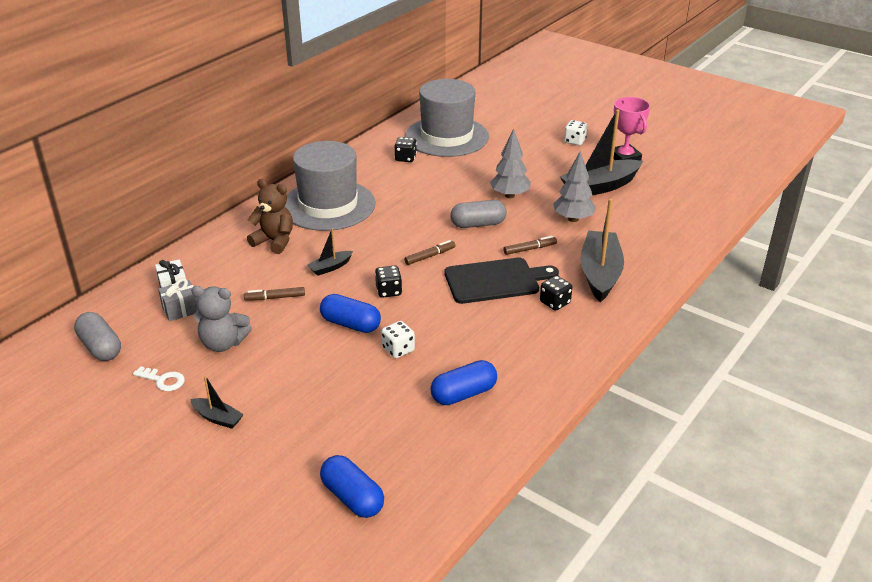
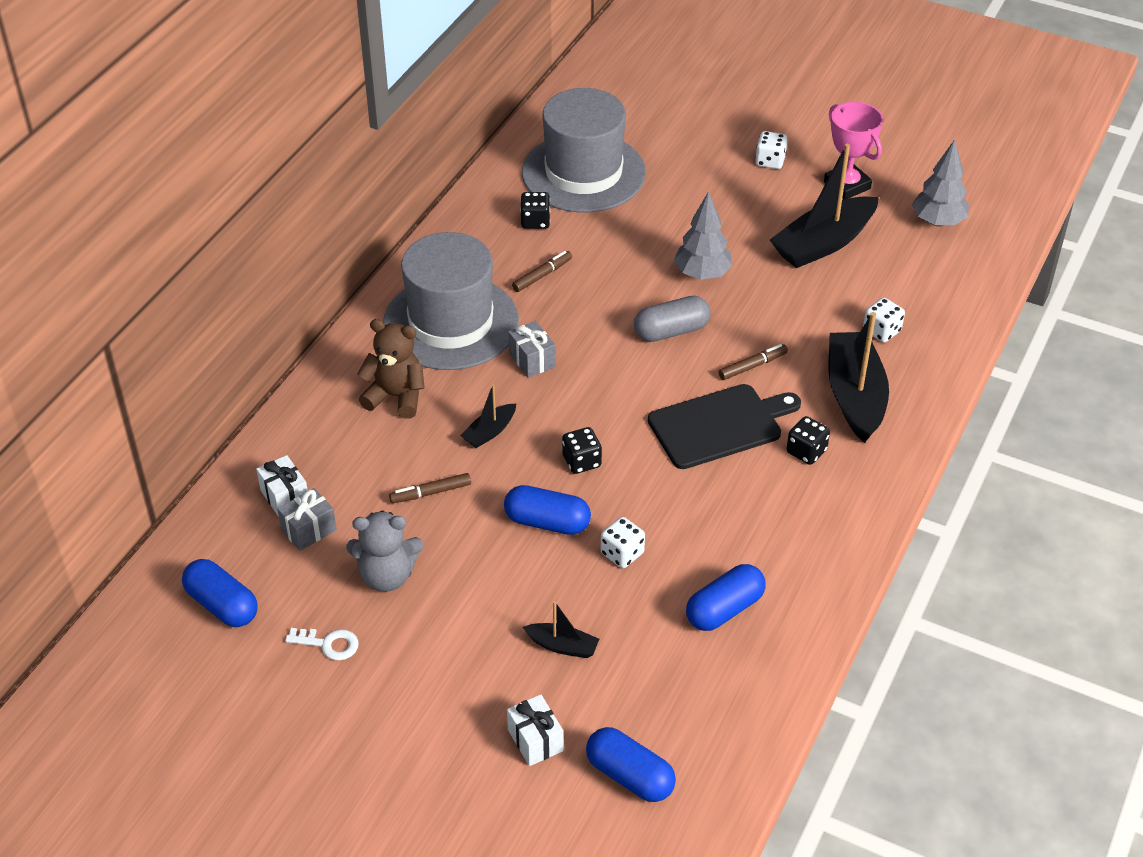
camera: 10 degrees left, 10 degrees up
grey capsule [74,312,121,361] -> blue capsule [182,559,258,627]
black boat [190,375,244,429] -> black boat moved to [523,601,599,658]
brown marker [404,240,455,265] -> brown marker moved to [512,251,572,292]
grey tree [553,151,596,222] -> grey tree moved to [912,139,969,227]
none -> white gift [507,694,563,766]
none -> grey gift [508,321,556,378]
none -> white dice [863,297,905,343]

